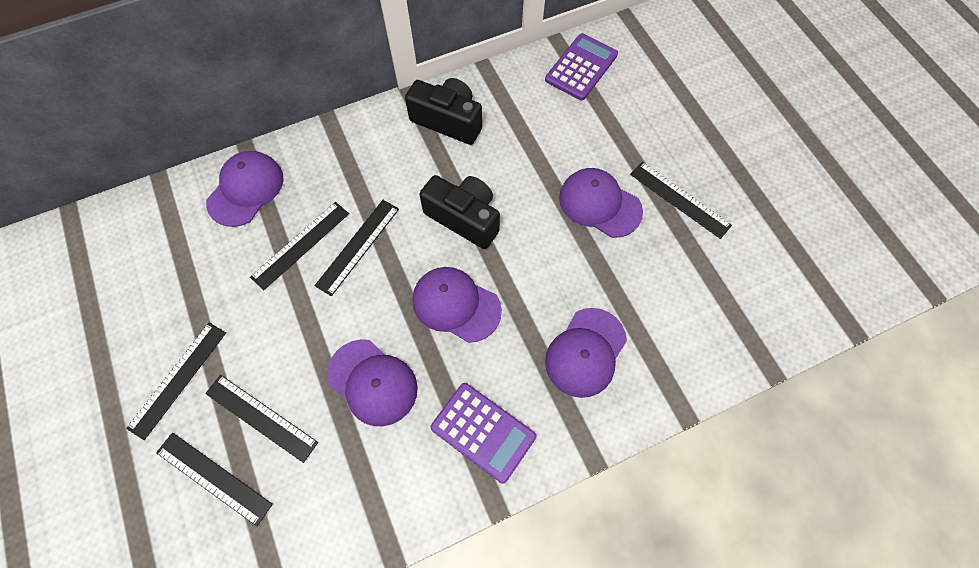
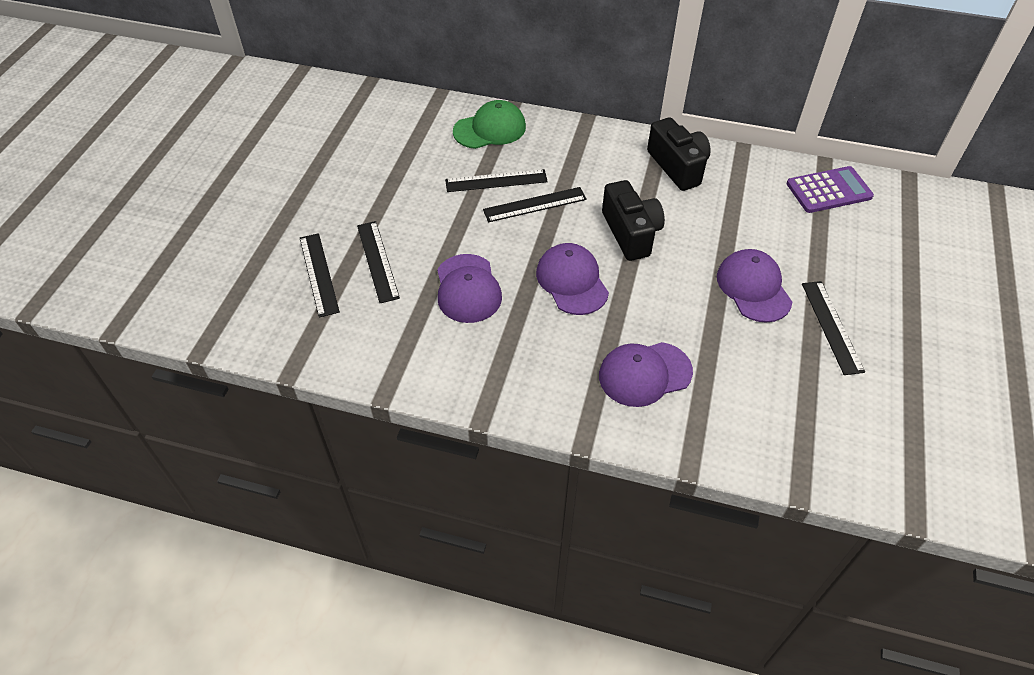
camera: 40 degrees right, 15 degrees down
black ruler [126,323,226,440] -> none
purple cap [206,151,284,227] -> green cap [453,100,526,149]
purple calculator [431,383,536,484] -> none

